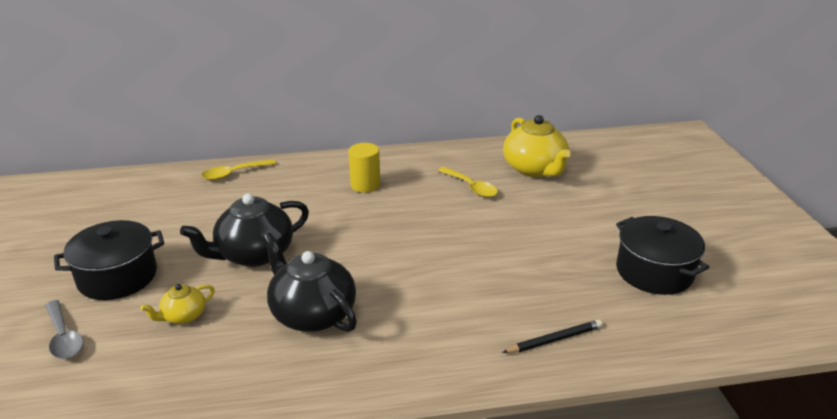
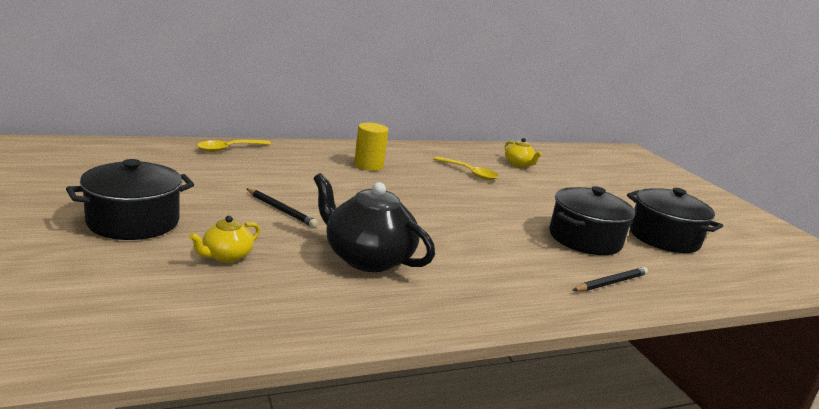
camera: 15 degrees left, 10 degrees down
grey spoon [45,300,83,359] -> none
black teapot [180,194,309,267] -> black pencil [246,188,318,227]
yellow teapot [503,115,571,177] -> yellow teapot [505,138,542,167], size x0.51
none -> black pot [549,186,635,255]

